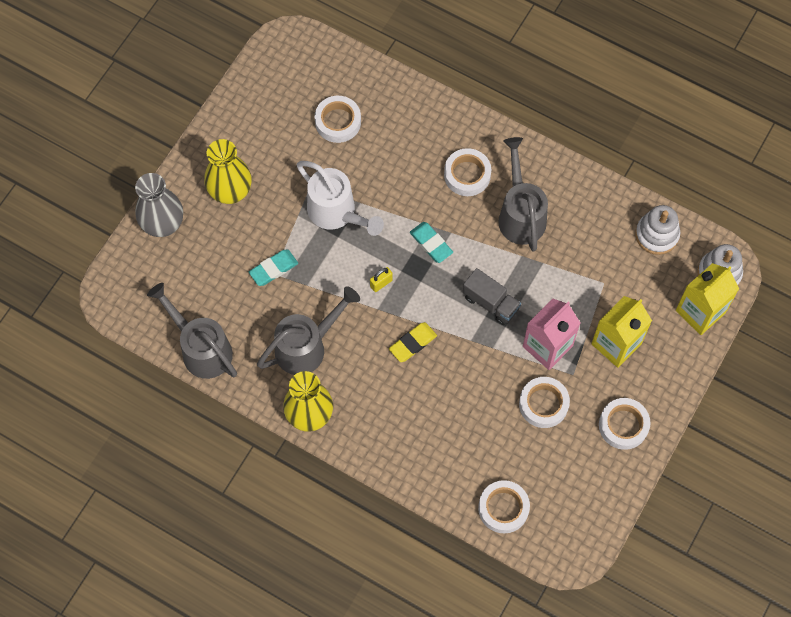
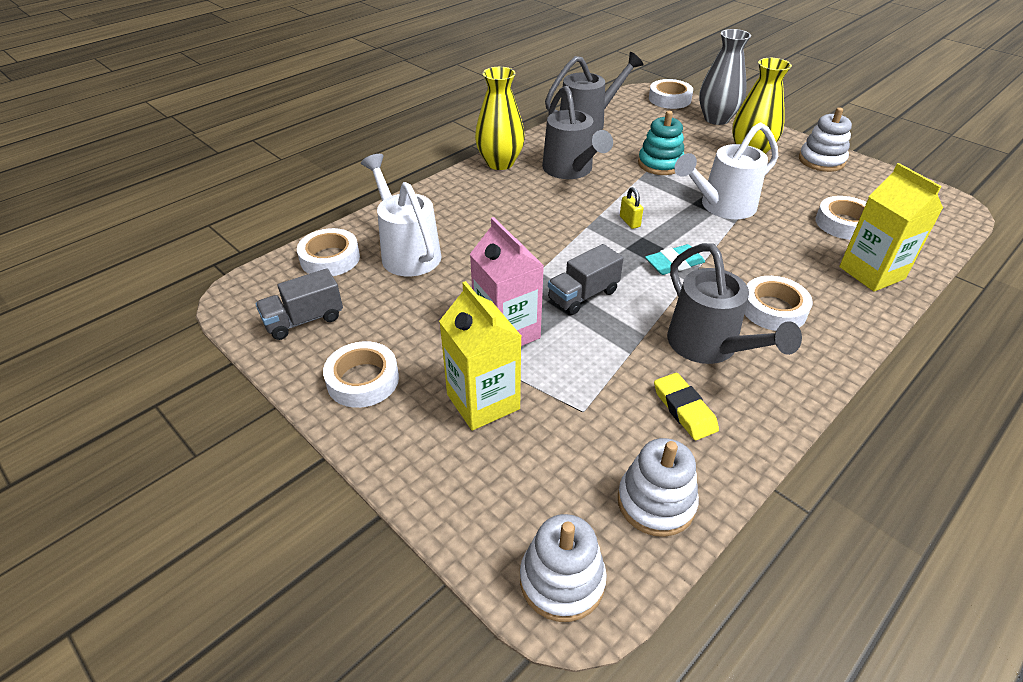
camera: 105 degrees right, 25 degrees down
turquoise eraser [249,250,298,286] -> turquoise stacking toy [638,111,684,175]
yellow eraser [389,322,437,362] -> yellow eraser moved to [654,373,719,440]
grey watering can [498,137,548,252] -> grey watering can turned 60 degrees clockwise [667,243,802,364]
white tape [519,377,570,428] -> white tape moved to [649,79,693,109]
yellow carton [676,263,739,335] -> yellow carton moved to [839,163,943,292]
none -> grey truck [255,268,343,340]
none -> white watering can [361,154,442,277]
none -> white stacking toy [799,107,852,172]

